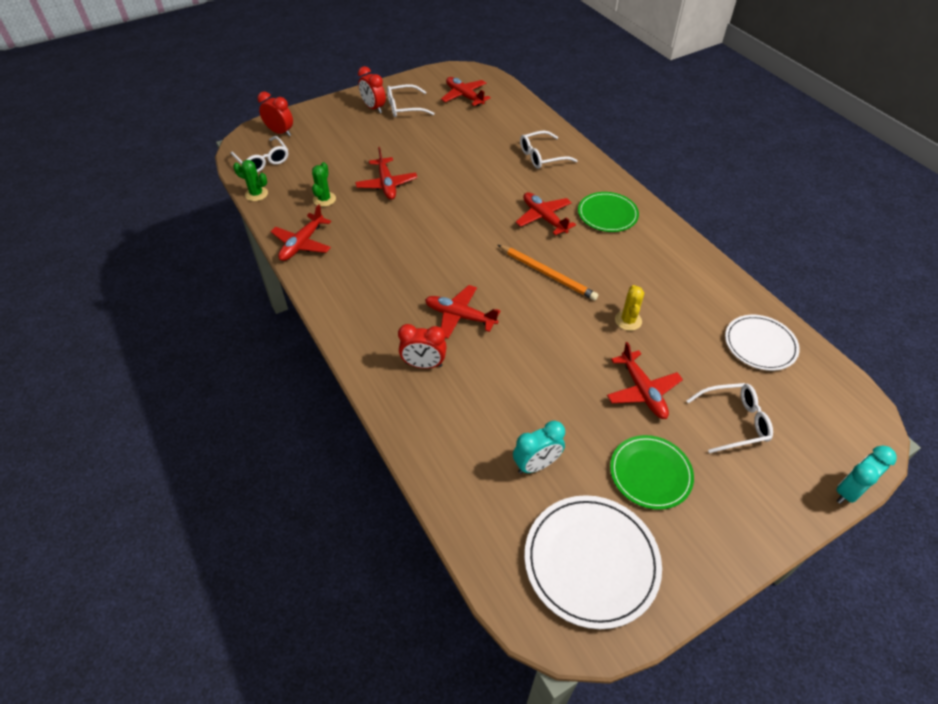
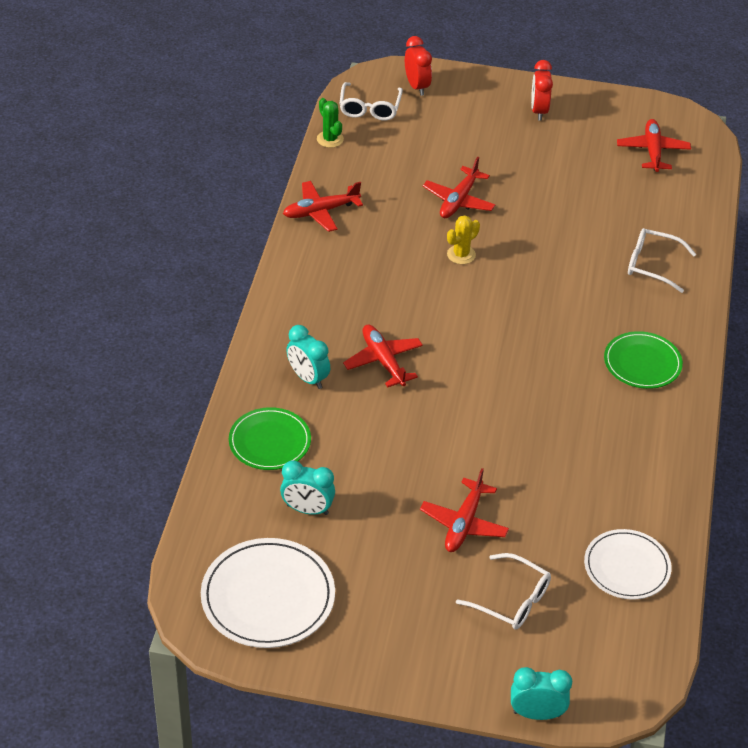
camera: 40 degrees right, 5 degrees down
green cactus [312,162,336,207] -> none
white glasses [387,84,435,117] -> none
red clock [398,324,447,369] -> turquoise clock [286,325,330,389]
orange pencil [498,245,598,300] -> none
red plane [516,192,576,235] -> none
green plate [610,435,694,510] -> green plate moved to [229,407,311,470]
yellow cactus [615,285,644,331] -> yellow cactus moved to [447,215,480,264]

